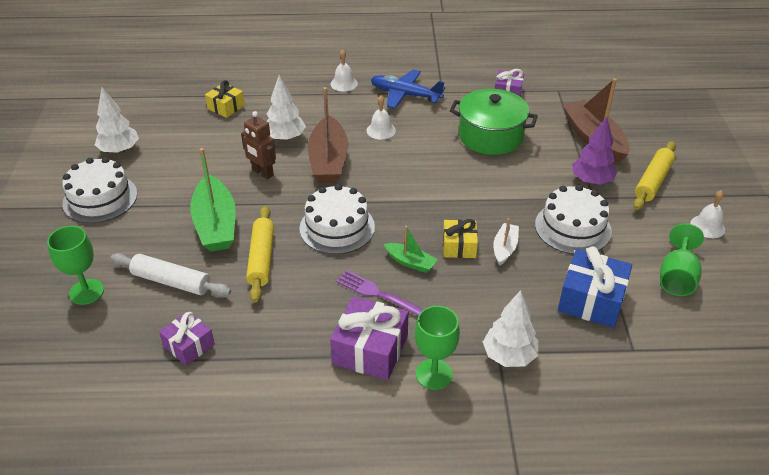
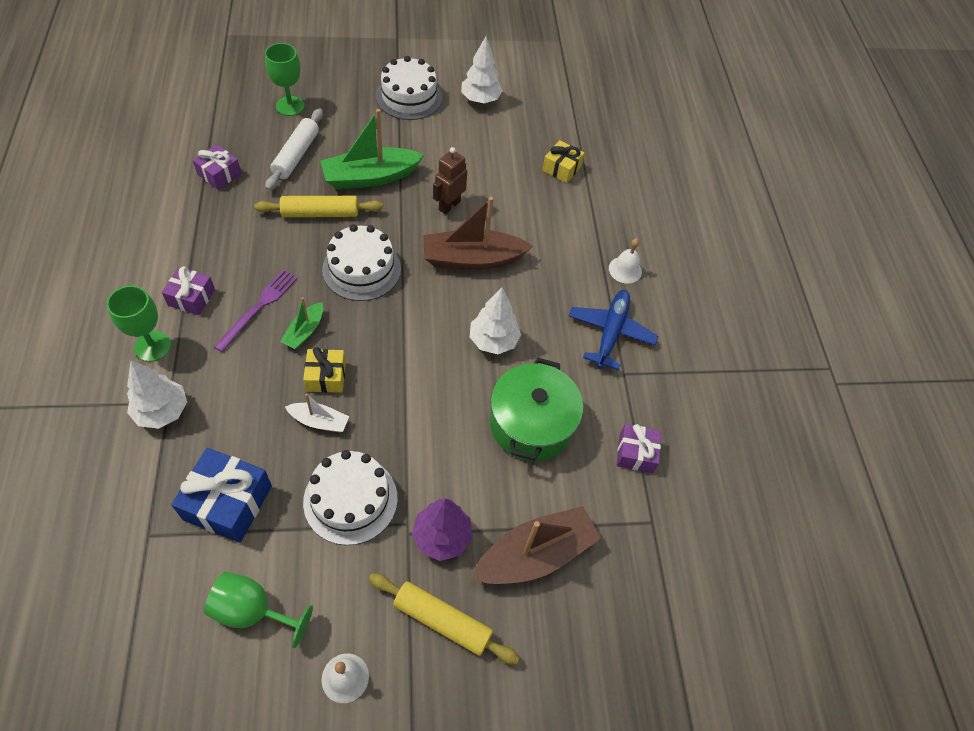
camera: 80 degrees right, 15 degrees up
white tree [266,75,306,141] -> white tree moved to [470,287,521,354]
purple gift [330,296,409,380] -> purple gift [162,266,215,315], size x0.62
white bell [367,96,396,140] -> none

